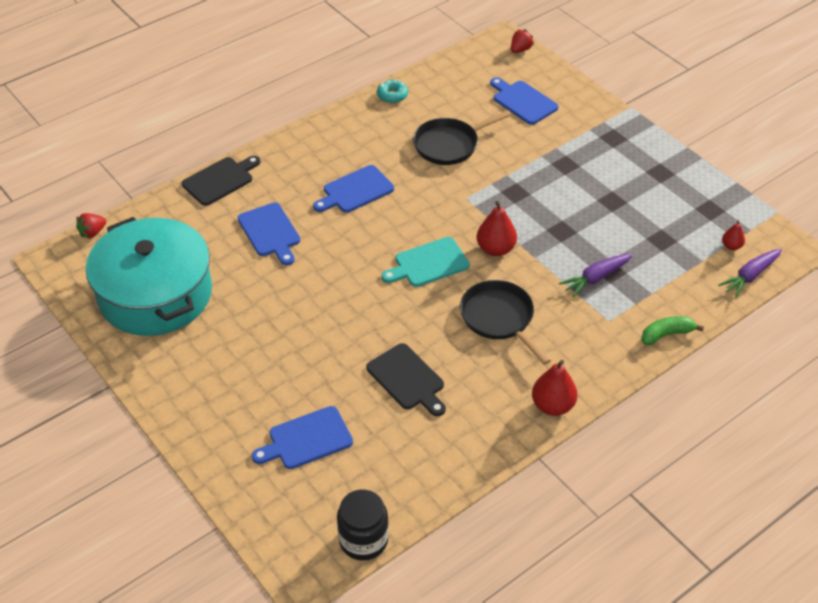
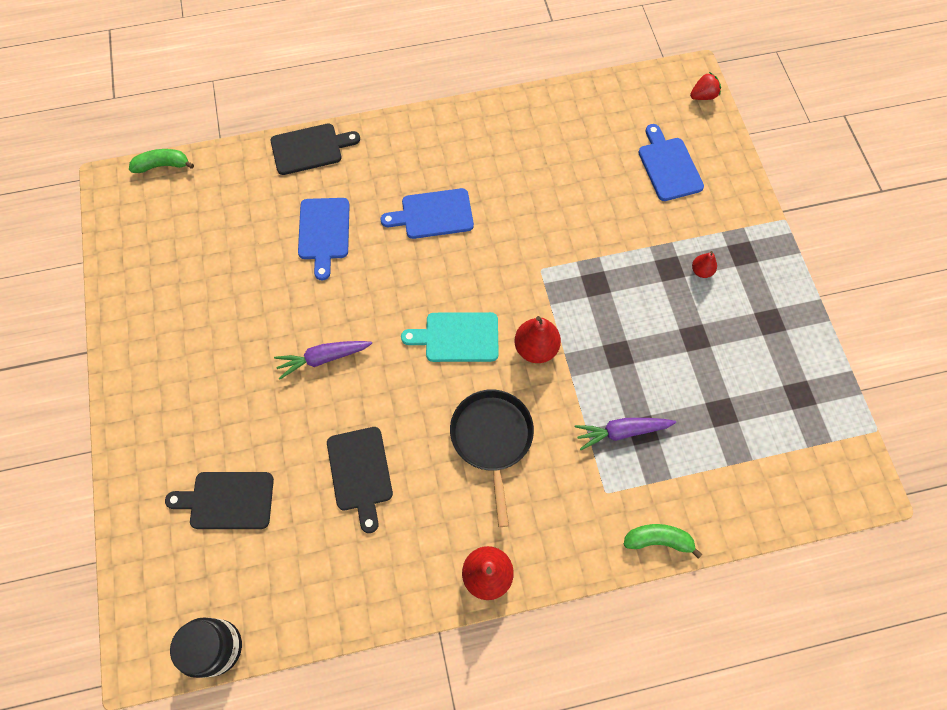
camera: 25 degrees right, 20 degrees up
red strawberry [76,213,106,238] -> green banana [129,149,194,173]
turquoise pot [86,217,212,336] -> none
blue cutting board [252,406,353,469] -> black cutting board [165,472,274,529]
turquoise donut [377,80,408,103] -> none
black pan [413,110,512,165] -> none
purple carrot [718,249,782,298] -> purple carrot moved to [274,341,372,379]
red pear [722,220,745,250] -> red pear moved to [692,251,717,278]

